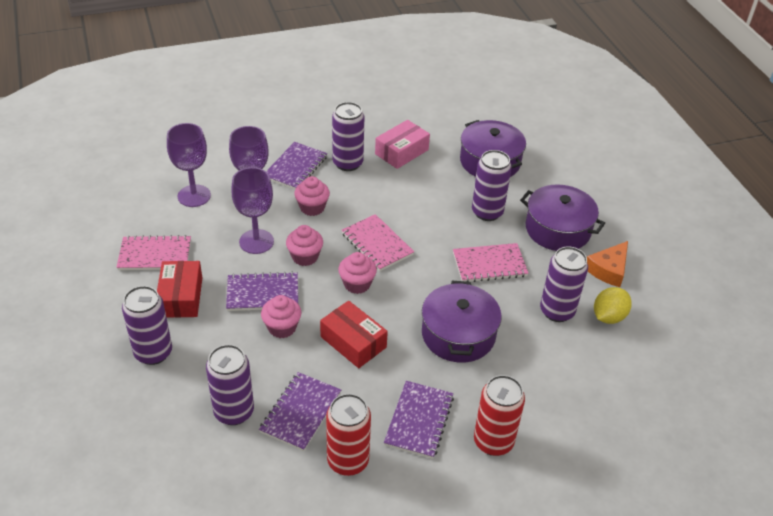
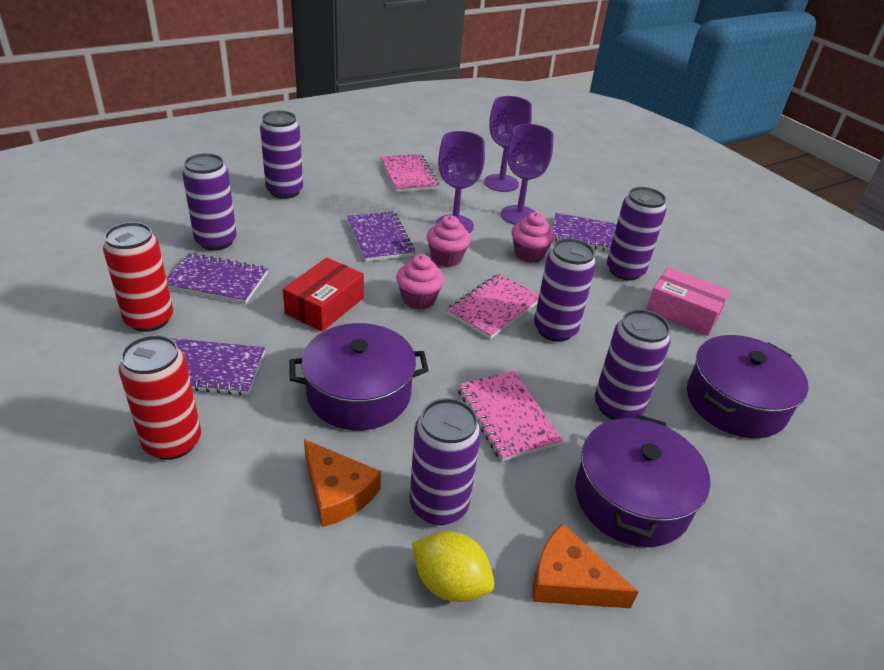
camera: 75 degrees right, 5 degrees down
red box [157,261,202,318] -> none
pink cupcake [261,295,301,338] -> none
none -> orange cheese [304,439,381,527]
none -> purple can [534,238,596,342]

